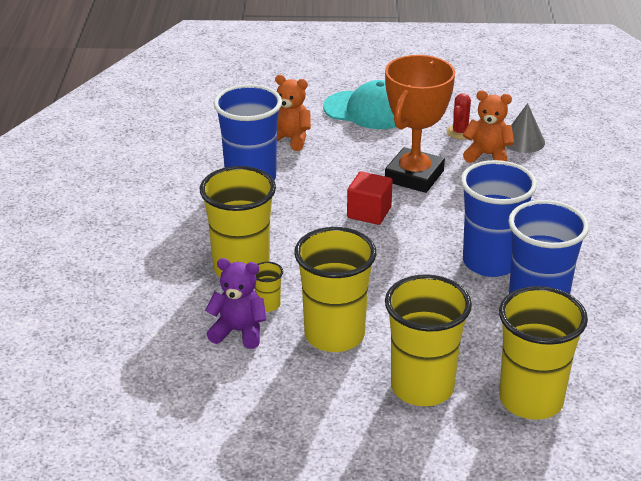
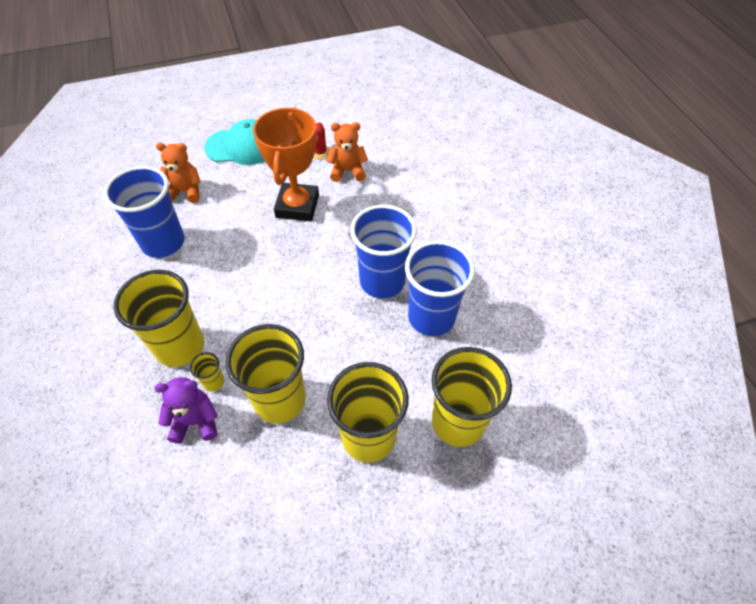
camera: 20 degrees left, 20 degrees up
red cube [347,171,393,225] -> none
grey cone [505,103,545,153] -> none

